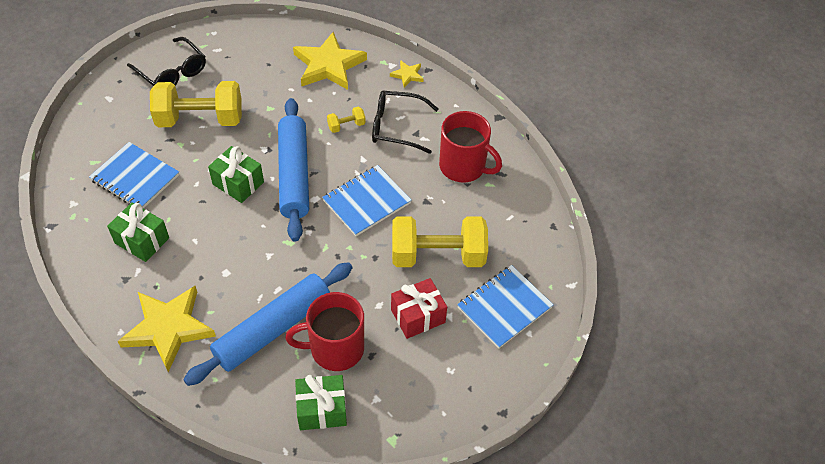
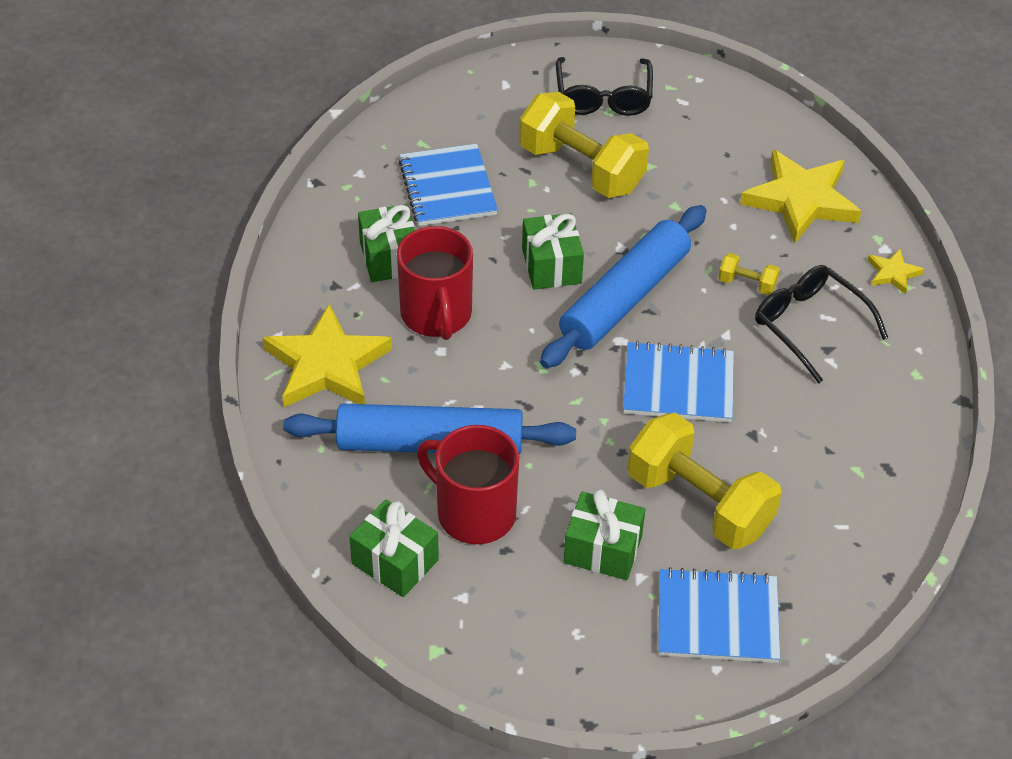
camera: 45 degrees right, 5 degrees down
red gift [391,278,447,339] -> green gift [563,489,645,580]
red mug [439,111,502,183] -> red mug moved to [397,226,473,340]

